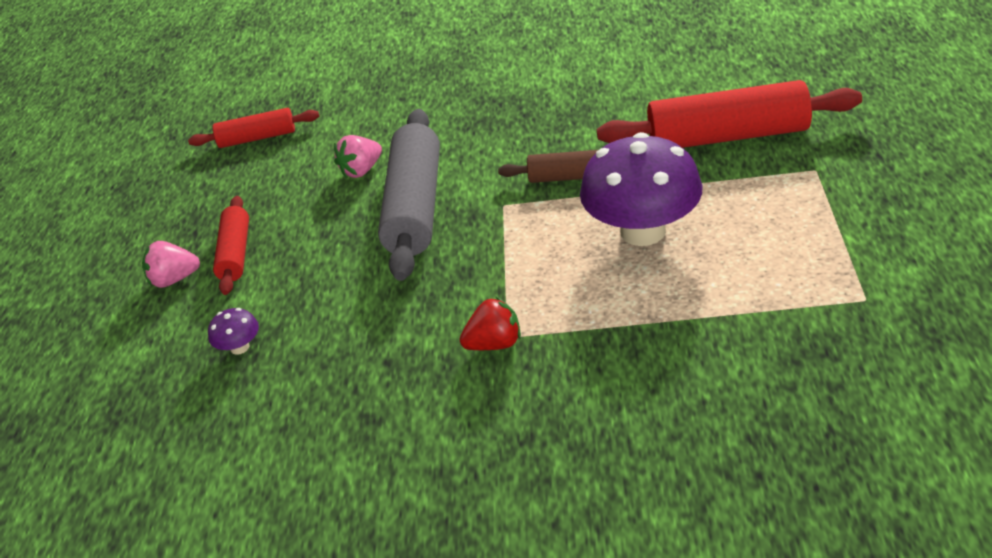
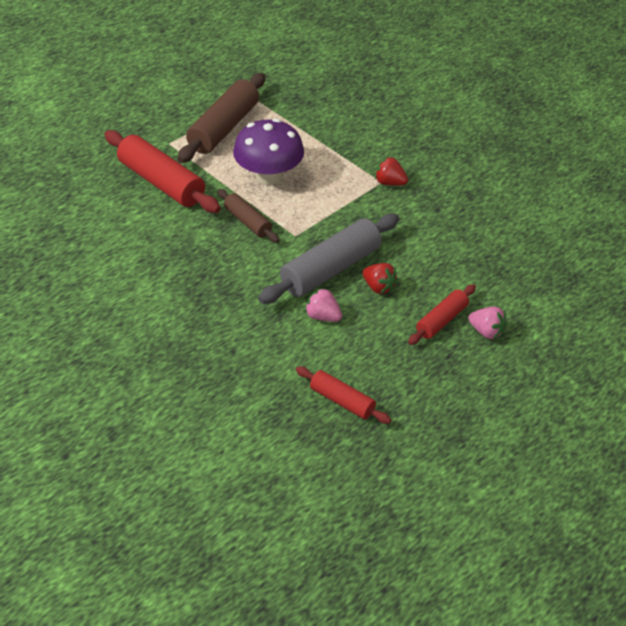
camera: 140 degrees left, 5 degrees up
purple mushroom [208,308,259,355] -> none
pink strawberry [334,135,382,178] -> pink strawberry turned 150 degrees counterclockwise [305,288,342,322]
none -> brown rolling pin [178,73,265,163]
none -> red strawberry [363,263,398,294]

